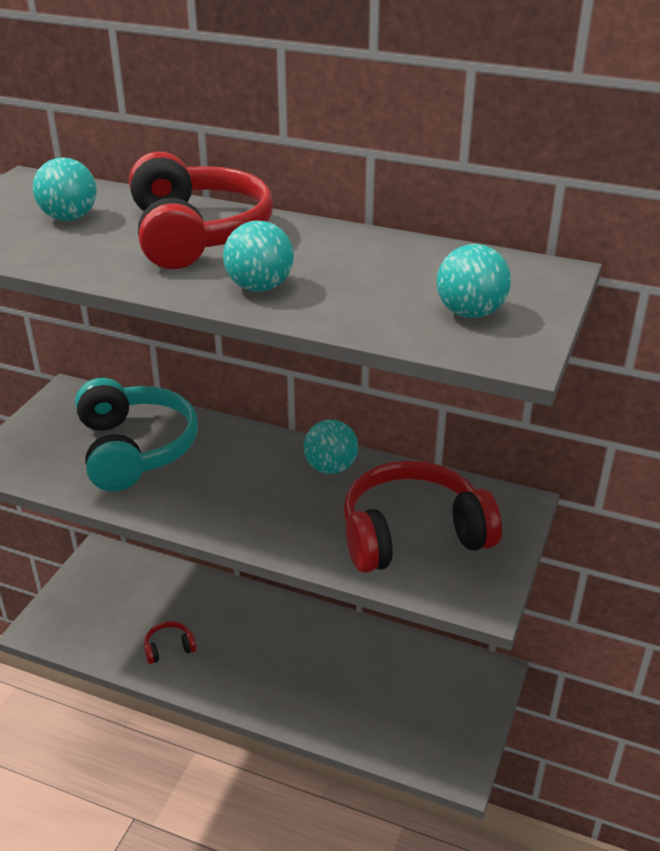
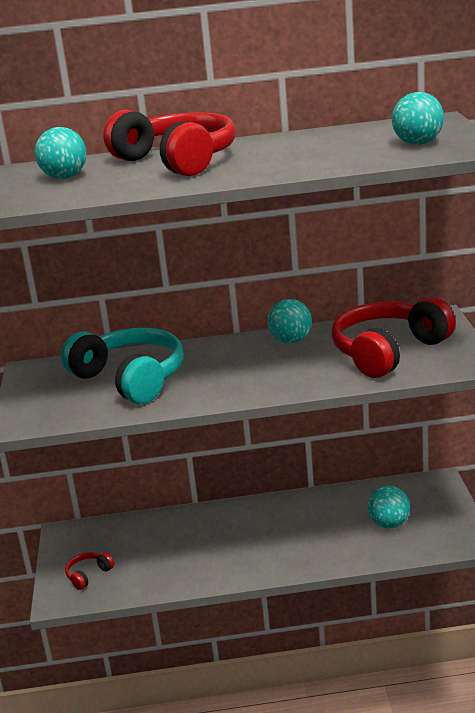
camera: 25 degrees left, 10 degrees down
red headphones [144,621,196,664] -> red headphones moved to [65,552,114,590]
turquoise ball [223,220,294,292] -> turquoise ball moved to [368,486,410,528]

